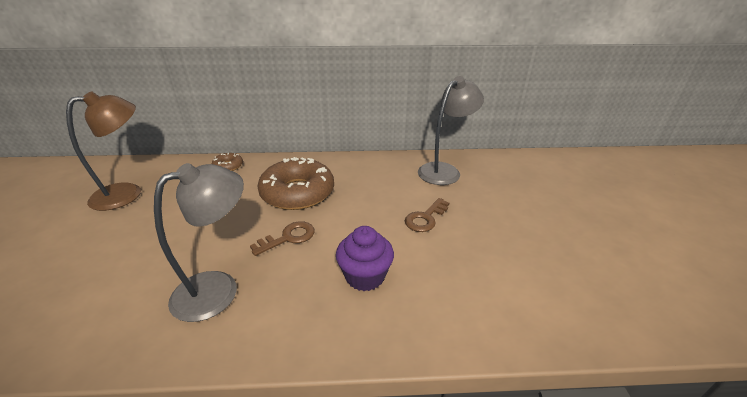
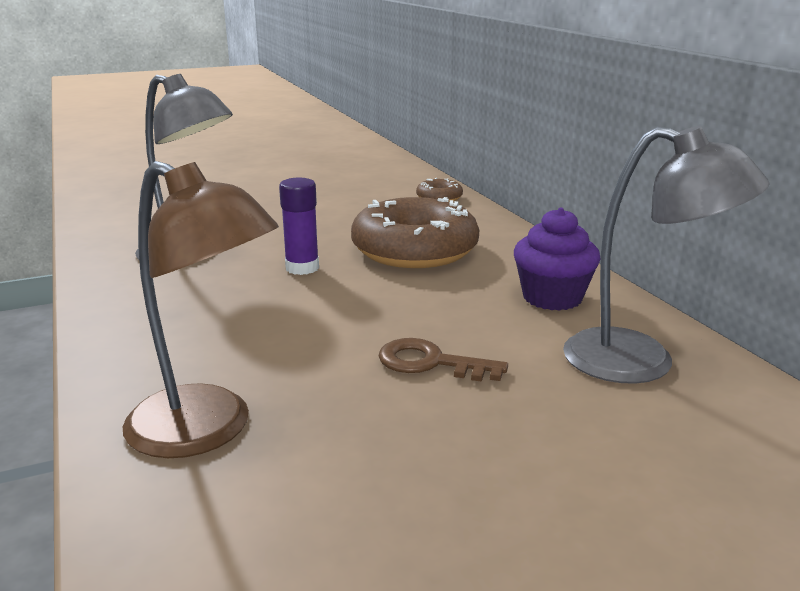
camera: 70 degrees right, 10 degrees down
brown lamp [66,91,141,211] -> brown lamp moved to [123,161,279,458]
brown key [250,221,315,256] -> purple glue stick [279,178,319,275]
purple cupcake [336,226,394,291] -> purple cupcake moved to [514,207,600,311]

